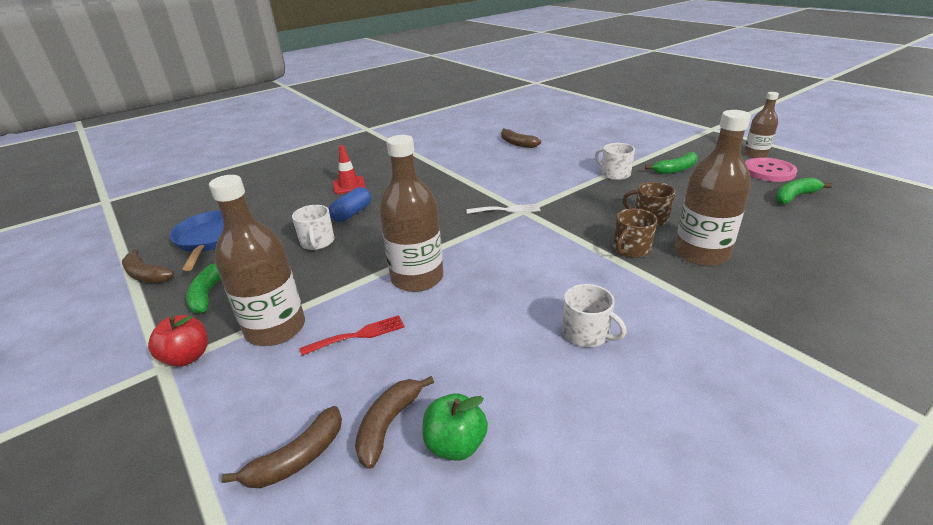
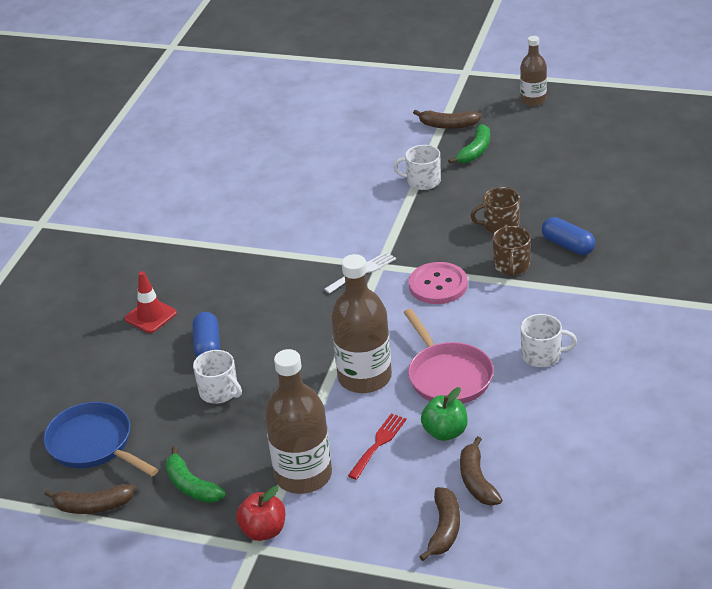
camera: 35 degrees left, 5 degrees up
green apple [422,393,488,461] -> green apple moved to [421,387,468,441]
brown banana [501,128,541,148] -> brown banana moved to [413,109,482,129]
brown bottle [675,110,751,266] -> blue capsule [542,217,595,255]
pink button [745,157,797,182] -> pink button moved to [409,262,468,304]
green banana [775,178,832,204] -> none
none -> pink pan [403,309,494,404]

